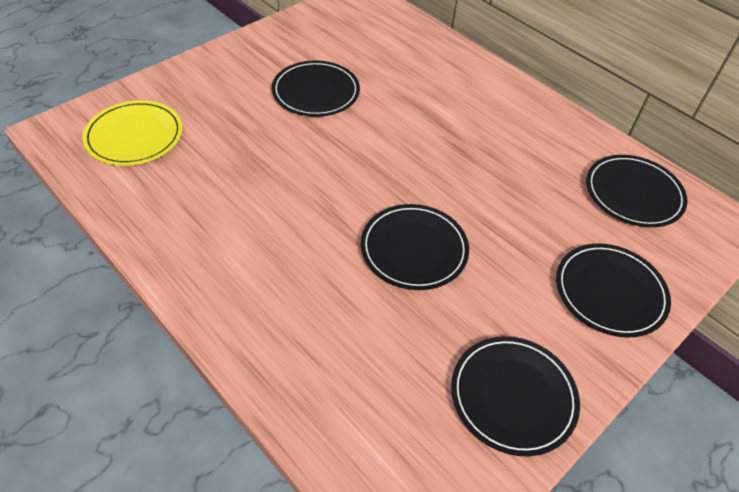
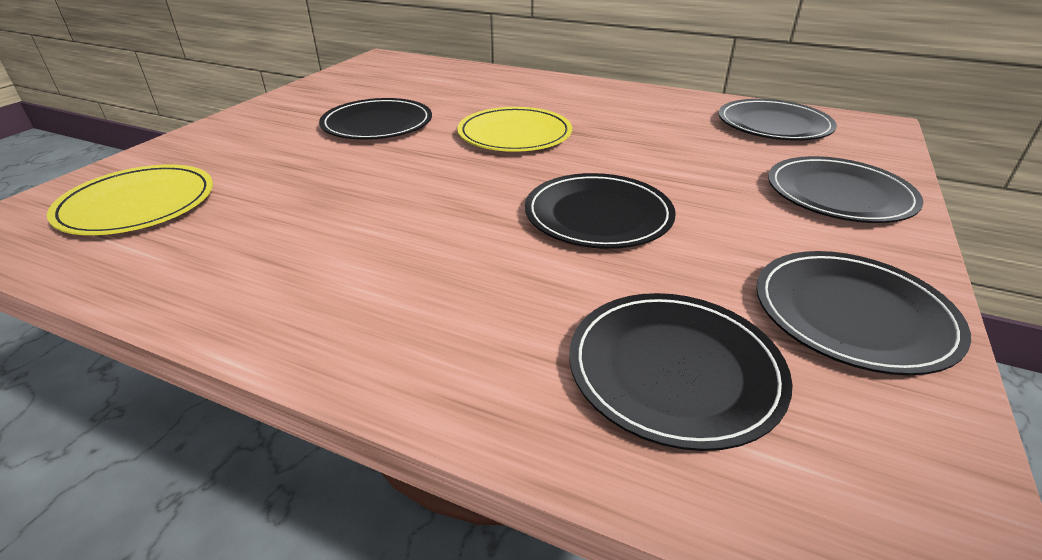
camera: 20 degrees left, 15 degrees down
none -> yellow plate [457,107,572,152]
none -> black plate [569,293,793,451]

